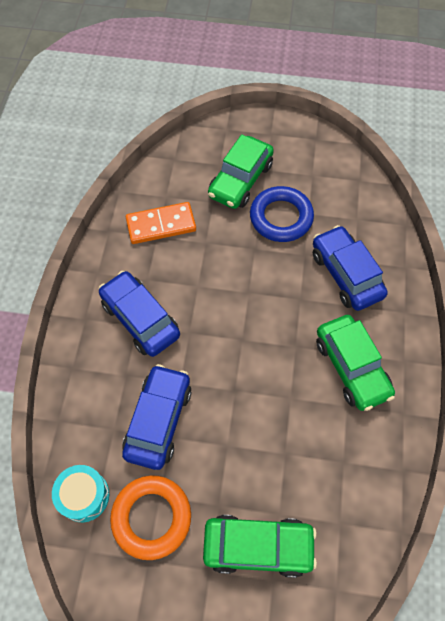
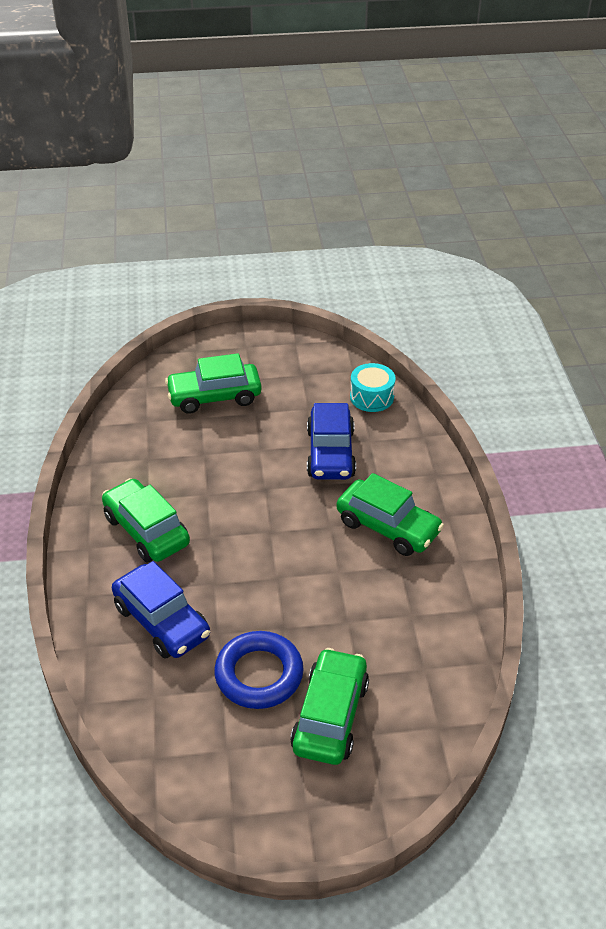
camera: 165 degrees right, 20 degrees down
blue car [99,271,180,357] -> green car [336,473,444,556]
orange ring [110,475,191,560] -> none
orange domino [126,202,196,244] -> none

